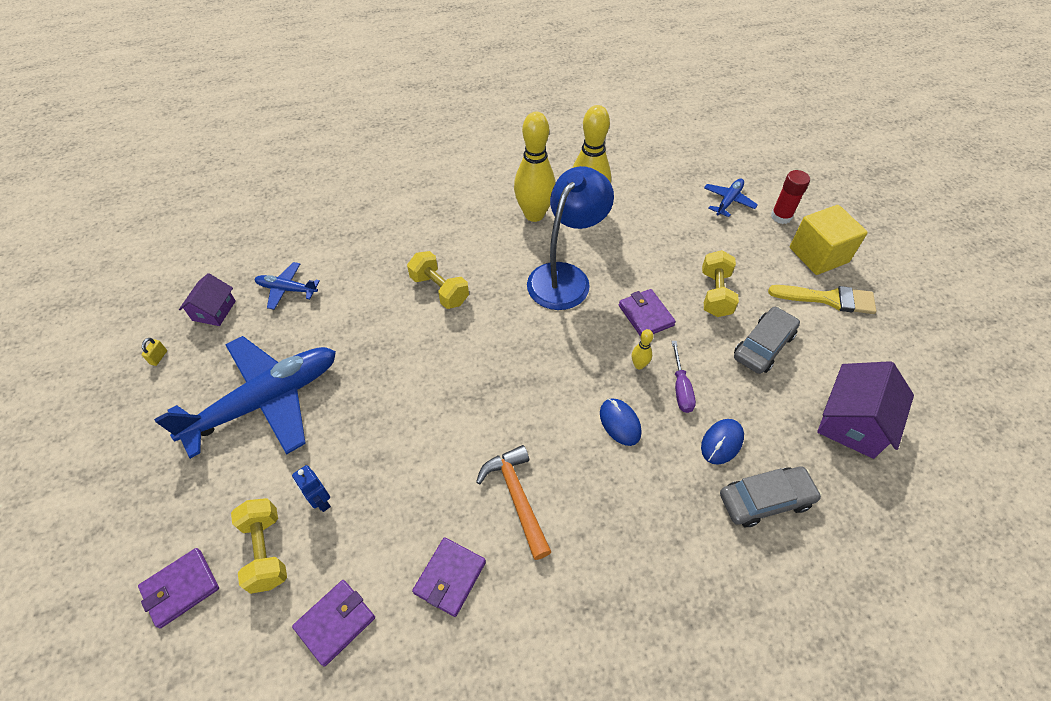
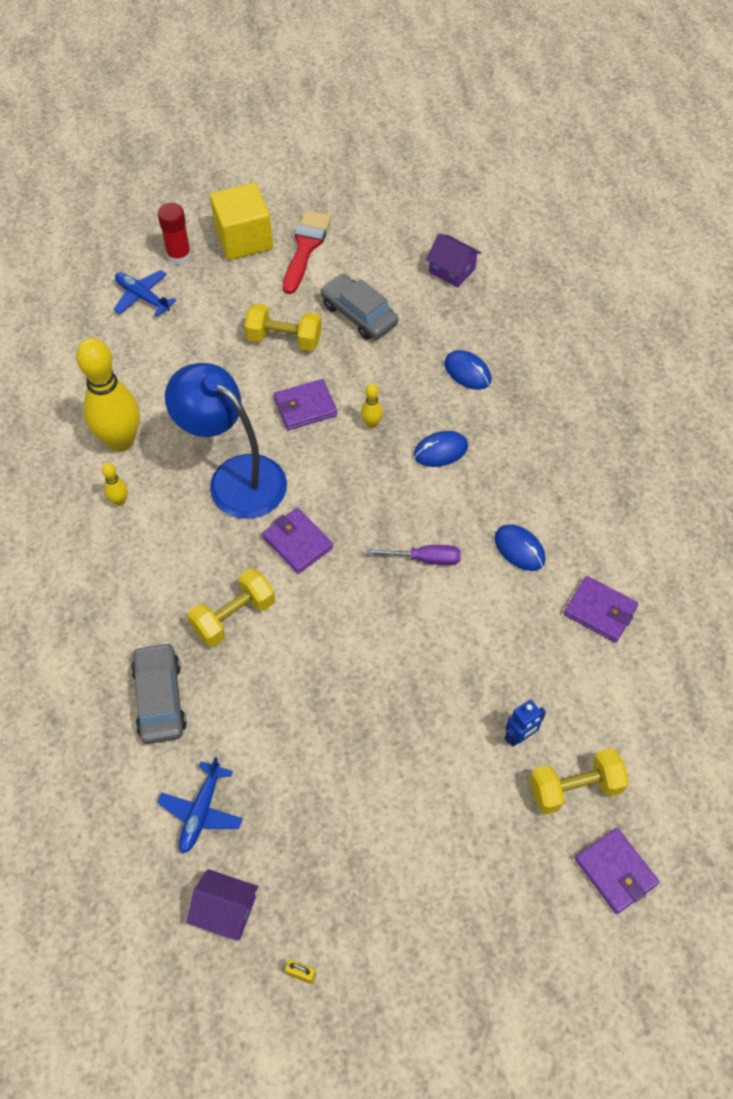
camera: 85 degrees left, 5 degrees up
blue plane [154,336,336,459] -> none
purple wallet [292,580,375,667] -> purple wallet moved to [262,508,333,574]
orange hammer [476,445,551,560] -> blue mouse [494,525,546,571]
yellow bowling pin [514,112,556,222] -> yellow bowling pin [102,463,128,506], size x0.42
purple screwdriver [671,341,696,413] -> purple screwdriver moved to [366,545,461,565]
grey car [720,466,822,527] -> grey car moved to [131,642,187,744]
yellow brush [768,285,876,314] -> red brush [283,210,331,294]
purple house [817,361,914,459] -> purple house [426,234,481,288], size x0.62

